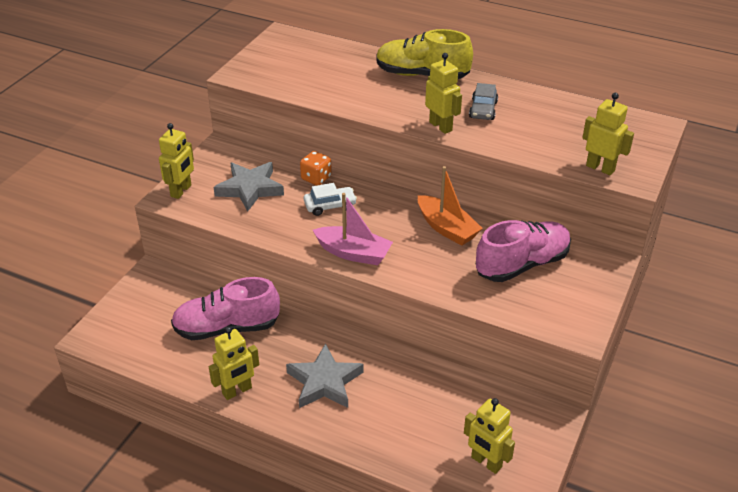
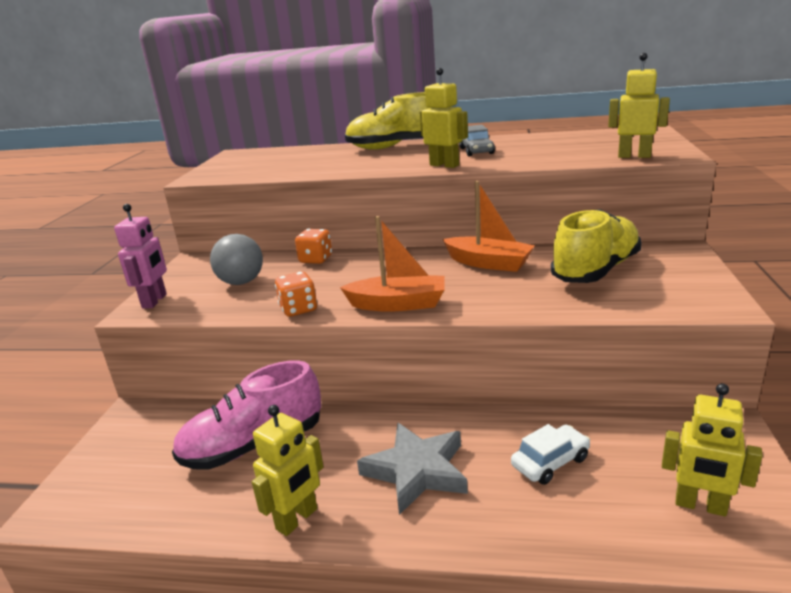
camera: 15 degrees left, 15 degrees down
yellow robot [159,123,194,199] -> pink robot [114,204,167,309]
grey star [214,162,284,212] -> grey ball [210,234,263,285]
white car [304,183,357,216] -> white car moved to [511,424,590,485]
pink boat [313,193,393,265] -> orange boat [340,216,445,312]
pink shoe [476,220,571,282] -> yellow shoe [551,209,642,283]
none -> orange dice [275,272,317,317]

